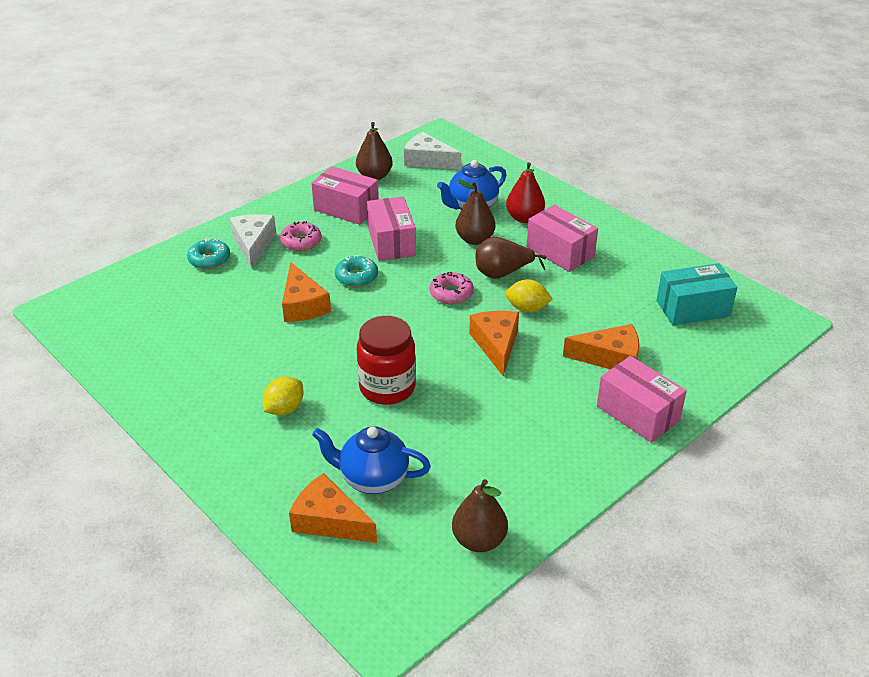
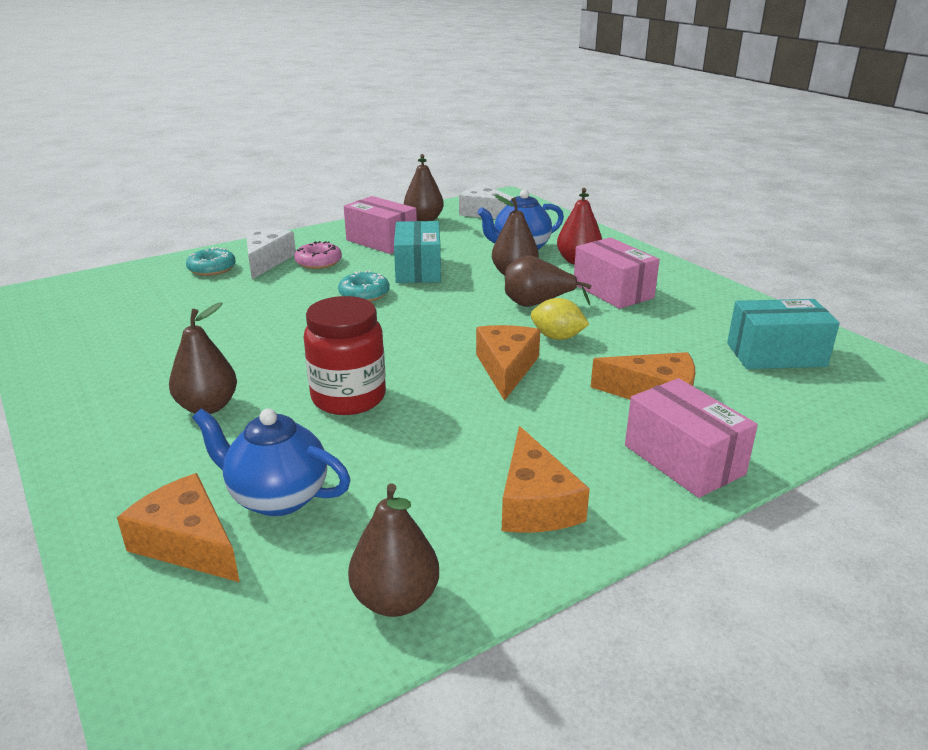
camera: 10 degrees right, 10 degrees down
yellow lemon [263,376,303,416] -> brown pear [169,302,237,414]
orange cheese [282,262,331,322] -> orange cheese moved to [502,426,590,533]
pink box [367,197,416,261] -> turquoise box [394,221,441,283]
pink donut [430,272,474,304] -> none

